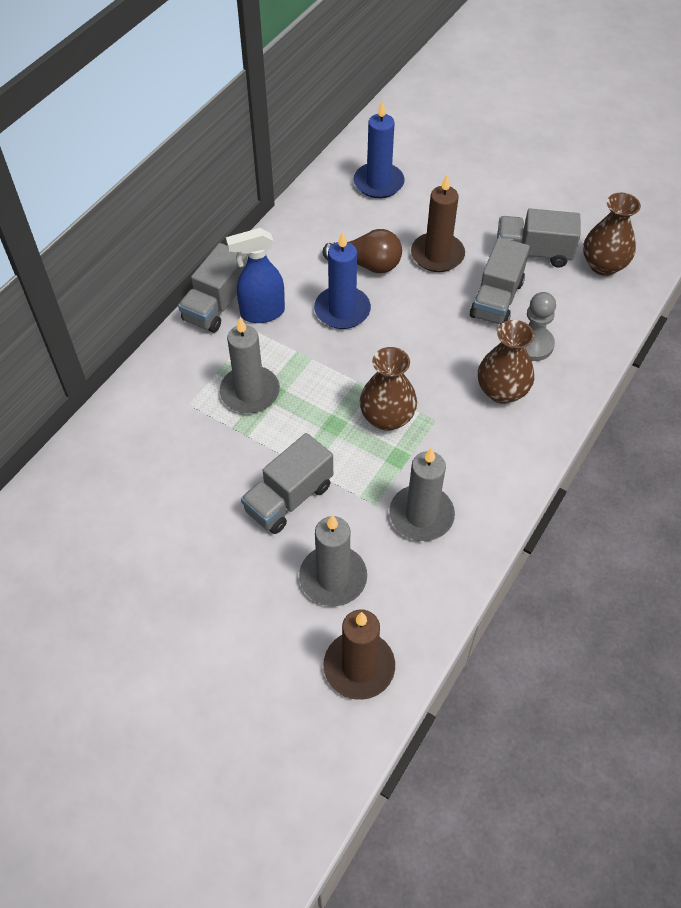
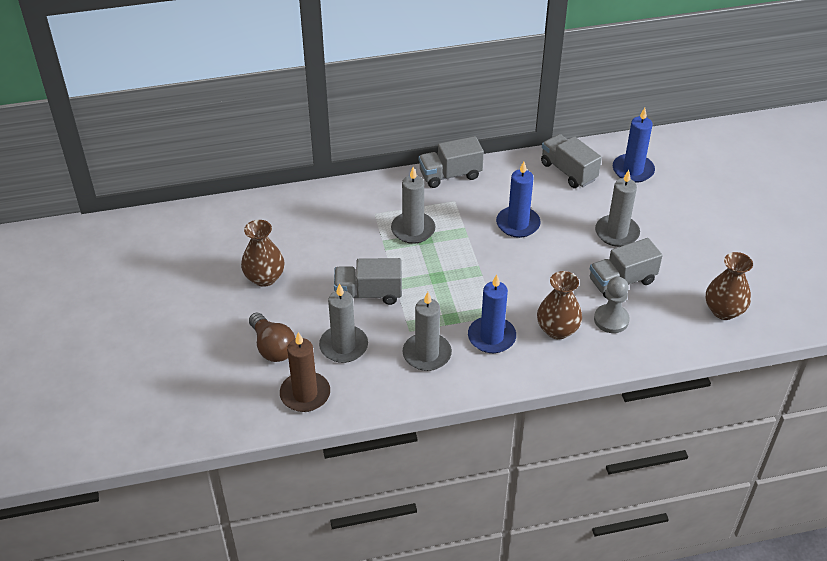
camera: 45 degrees right, 10 degrees down
blue spray bottle [226,228,285,323] -> none
brown light bulb [322,229,402,273] -> brown light bulb moved to [249,312,296,362]
brown vase [360,347,417,431] -> brown vase moved to [241,220,285,287]
brown candle [411,175,465,272] -> grey candle [595,170,640,247]
grey truck [497,209,580,268] -> grey truck moved to [541,134,602,188]
none -> blue candle [468,274,516,353]

